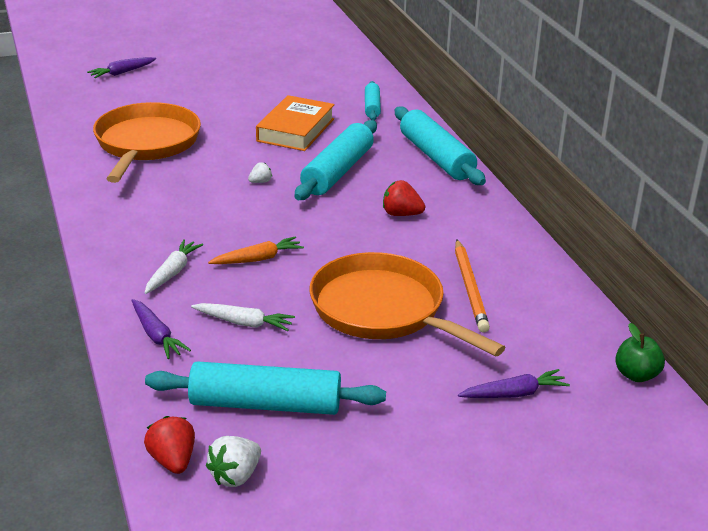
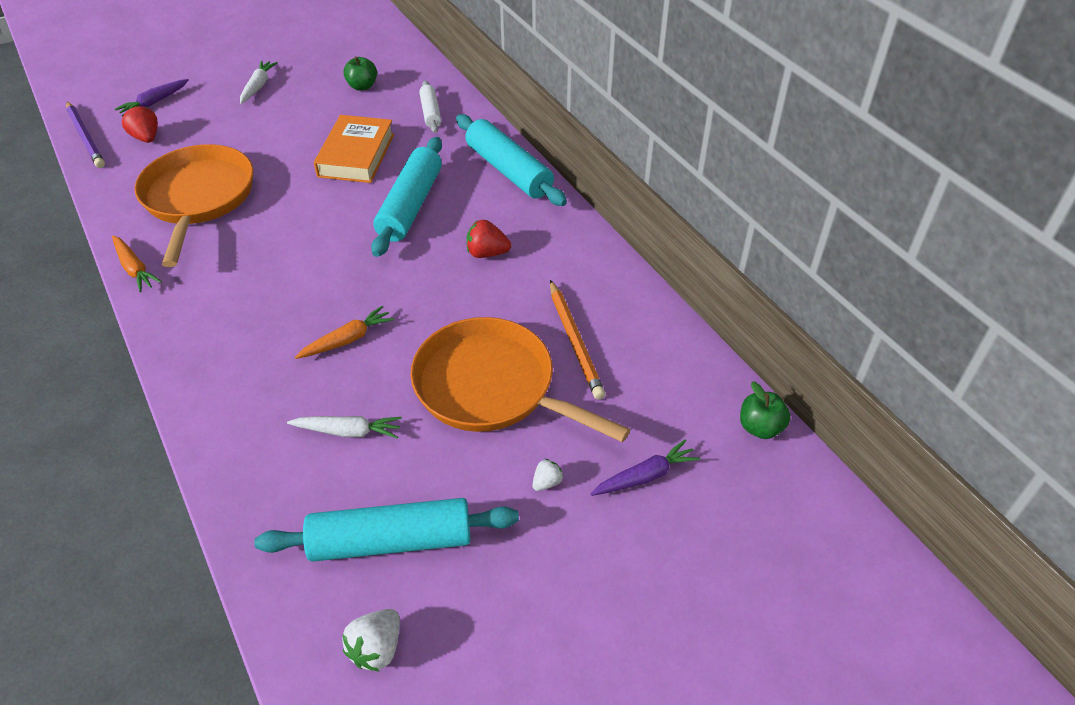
camera: 10 degrees left, 15 degrees up
purple carrot [131,299,191,359] -> none
red strawberry [144,416,195,474] -> red strawberry moved to [122,106,158,143]
white carrot [145,239,203,294] -> white carrot moved to [240,60,278,104]
white strawberry [248,162,272,183] -> white strawberry moved to [533,459,563,491]
turquoise rolling pin [365,81,381,120] -> white rolling pin [419,81,441,133]
none -> purple pencil [66,102,105,168]
none -> orange carrot [112,236,162,292]
none -> green apple [343,56,377,91]

